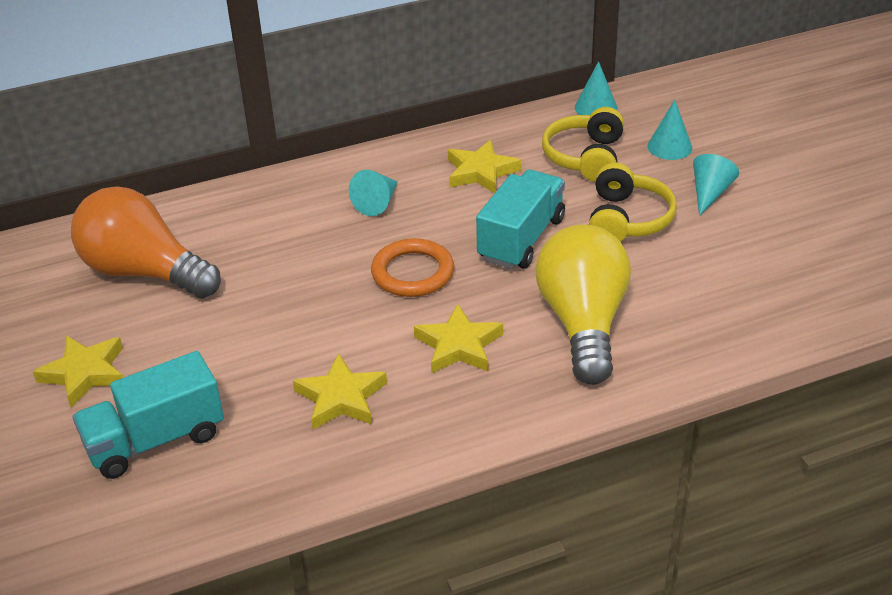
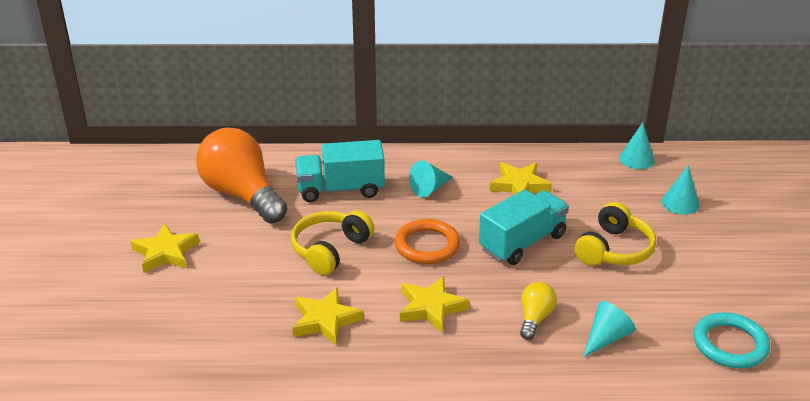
camera: 20 degrees right, 5 degrees down
turquoise truck [73,351,224,479] -> turquoise truck moved to [295,140,385,202]
yellow light bulb [536,224,631,385] -> yellow light bulb [520,282,557,340], size x0.46
yellow headphones [542,107,624,182] -> yellow headphones moved to [291,211,374,275]
turquoise cone [693,154,739,216] -> turquoise cone moved to [583,301,635,357]
none -> turquoise ring [694,312,770,368]

